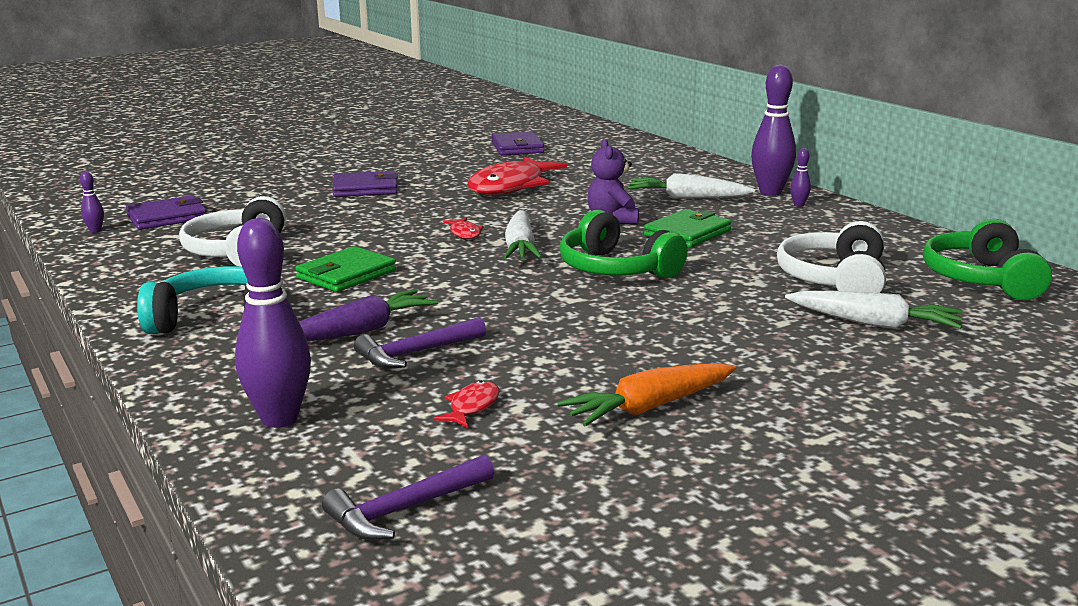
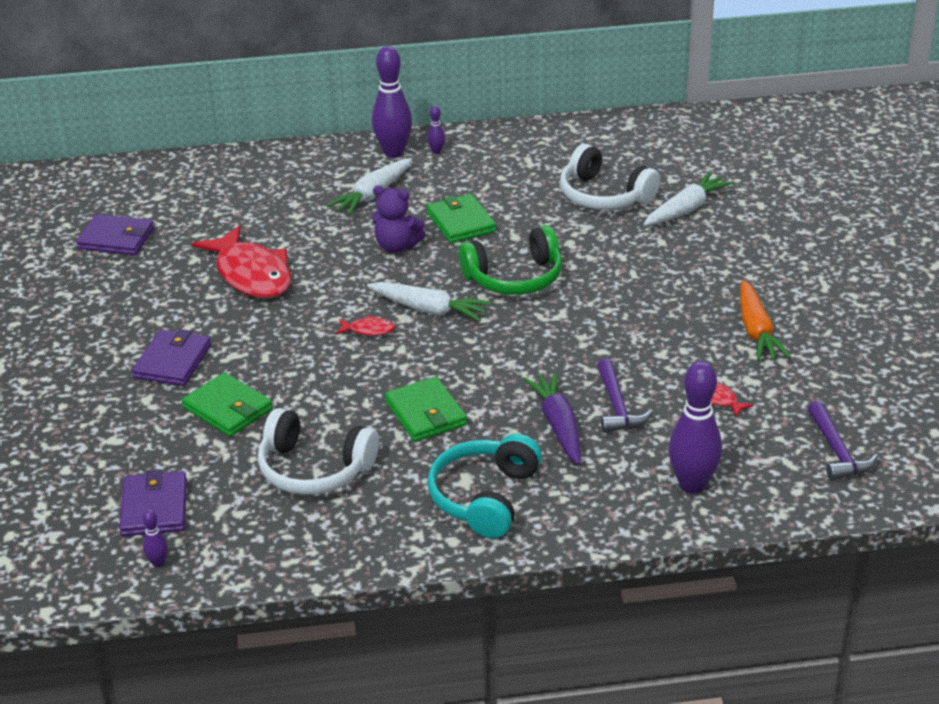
camera: 65 degrees left, 15 degrees up
green headphones [923,219,1052,300] -> none
none -> green wallet [182,372,273,437]

